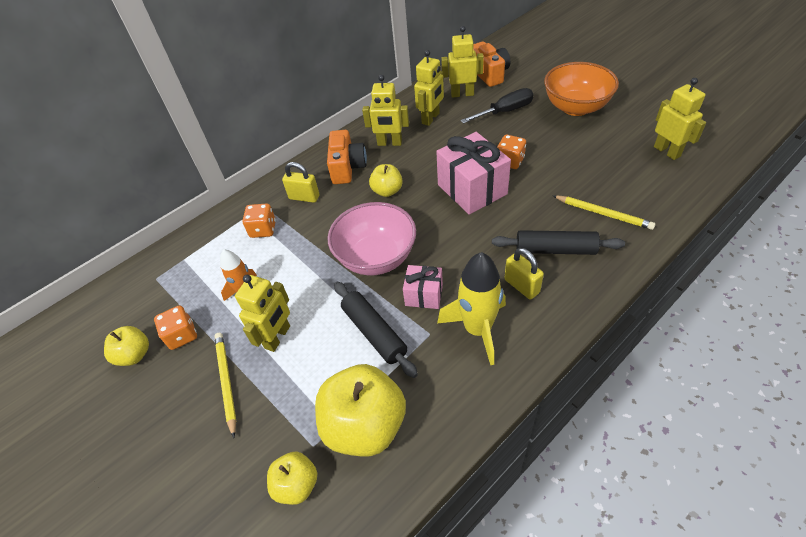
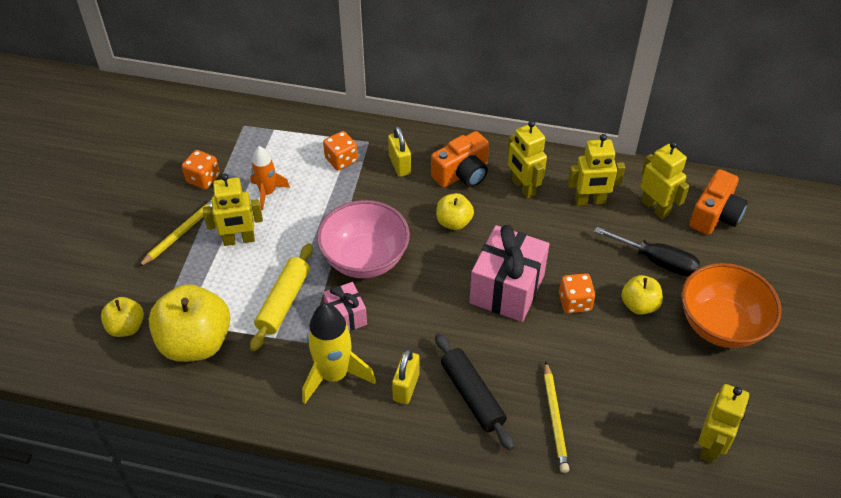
camera: 50 degrees right, 0 degrees up
yellow apple [104,326,149,366] -> yellow apple moved to [621,275,663,315]
black rolling pin [334,281,418,378] -> yellow rolling pin [250,243,313,351]

